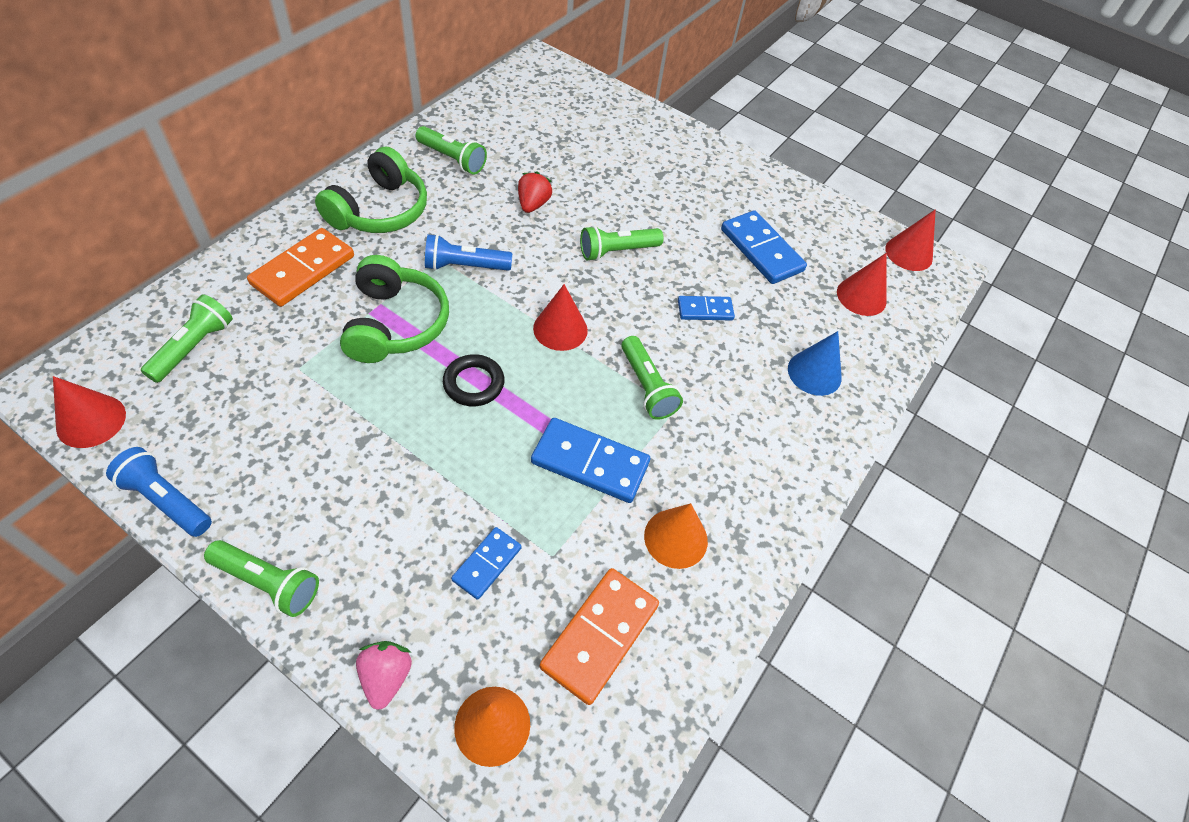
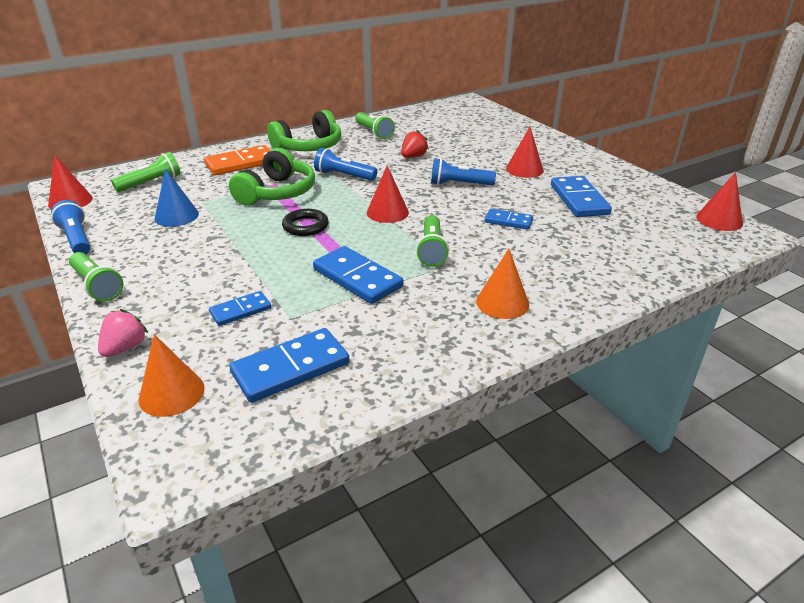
camera: 30 degrees right, 20 degrees down
orange domino [540,568,659,705] -> blue domino [230,328,350,403]
green flashlight [580,226,664,261] -> blue flashlight [431,158,496,185]
orange cone [644,503,708,569] -> orange cone moved to [476,249,529,319]
blue cone [788,331,842,396] -> blue cone moved to [155,168,199,227]
red cone [837,253,887,316] -> red cone moved to [506,127,544,178]

